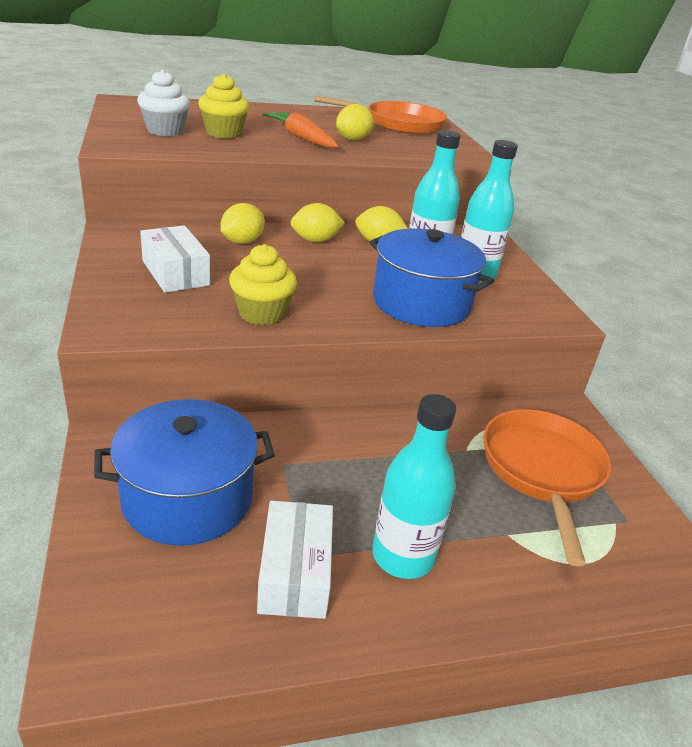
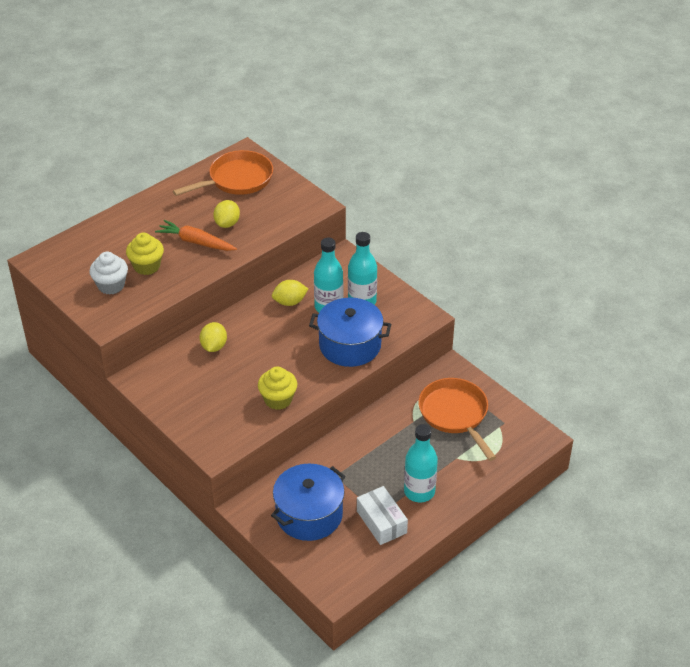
camera: 25 degrees left, 10 degrees up
white box [140,225,210,293] -> none
yellow lemon [290,203,345,242] -> none

